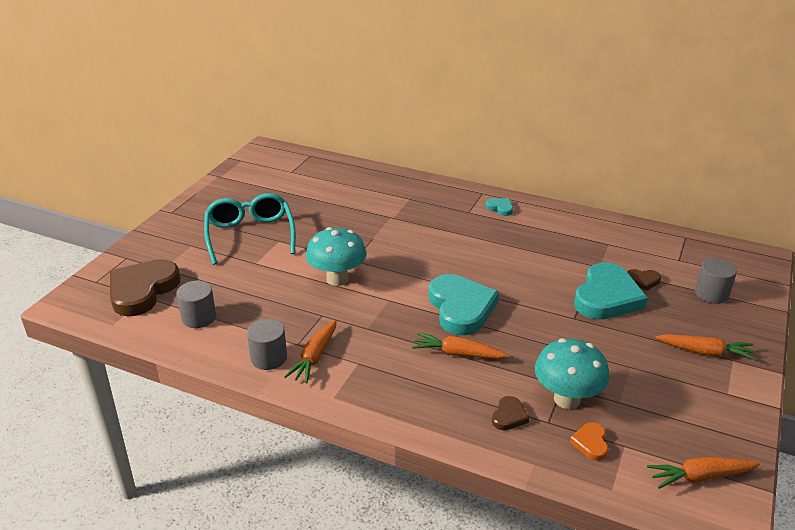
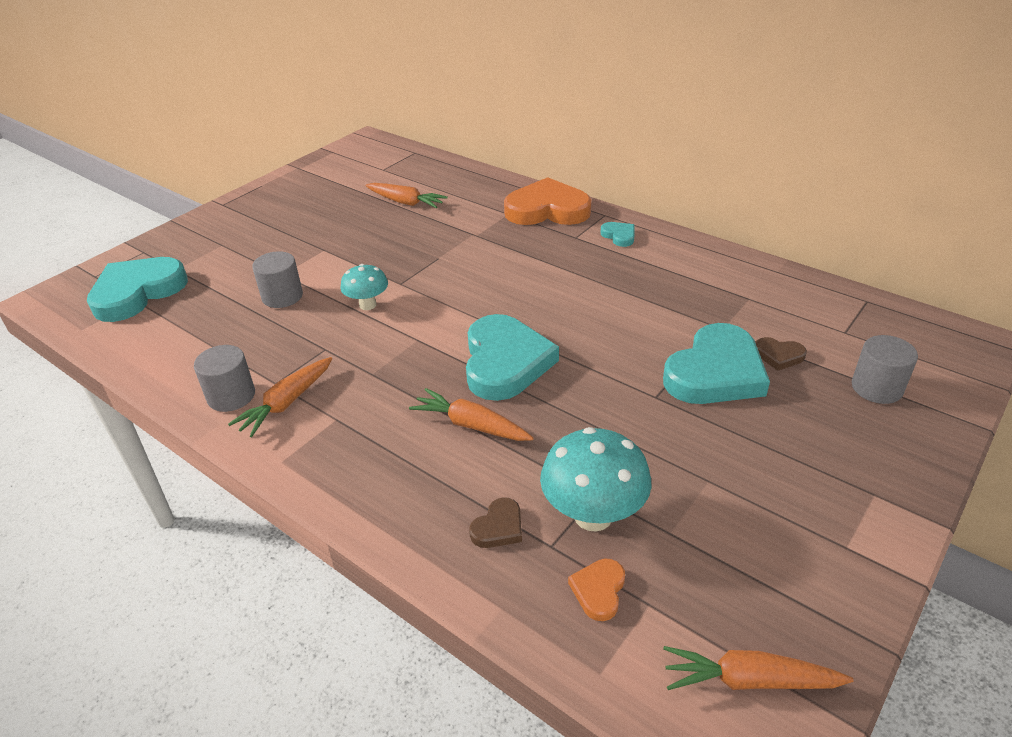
camera: 15 degrees right, 5 degrees up
brown heart [110,259,180,316] -> turquoise heart [87,257,188,322]
grey cylinder [176,281,216,328] -> grey cylinder moved to [252,251,303,308]
turquoise glasses [204,193,296,265] -> none
turquoise mushroom [306,227,367,286] -> turquoise mushroom [341,264,388,310], size x0.60
orange carrot [655,334,756,360] -> orange carrot moved to [366,183,448,208]
none -> orange heart [504,177,592,225]

